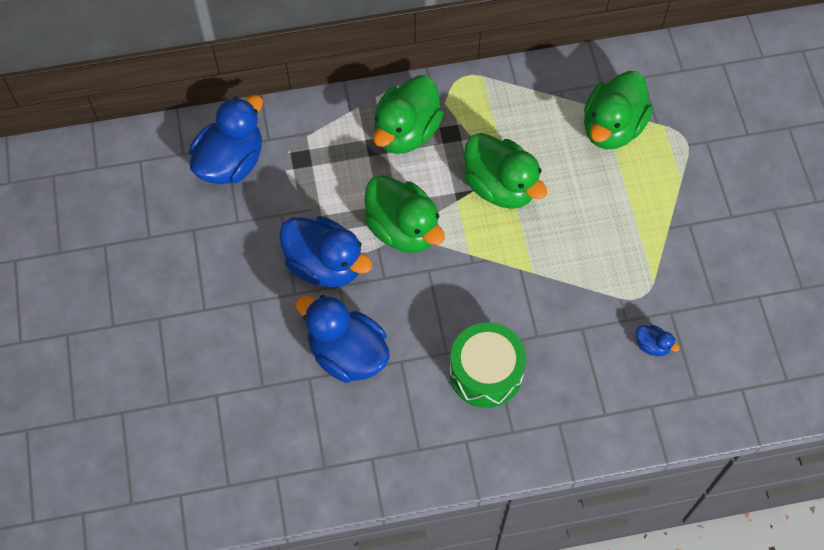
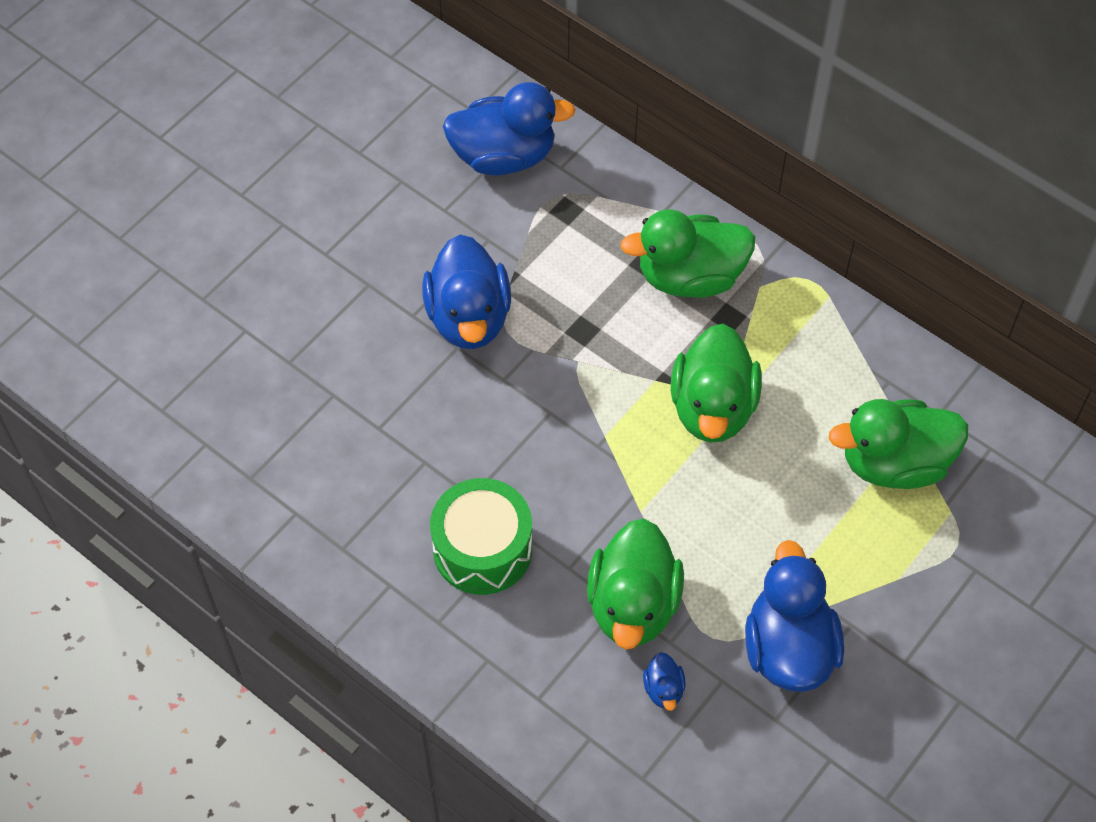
camera: 50 degrees right, 5 degrees down
blue duck [295,295,390,383] -> blue duck moved to [745,540,844,692]
green duck [364,175,445,253] -> green duck moved to [587,518,684,650]

